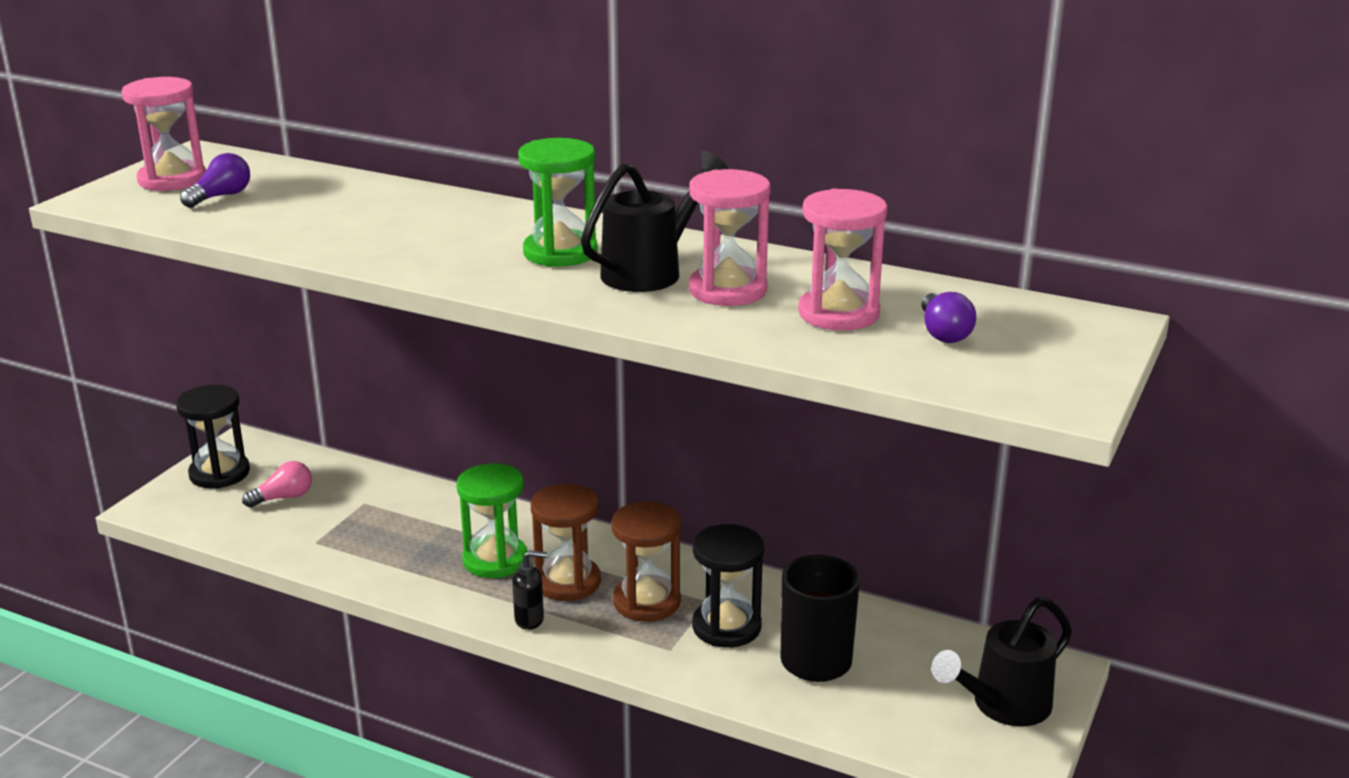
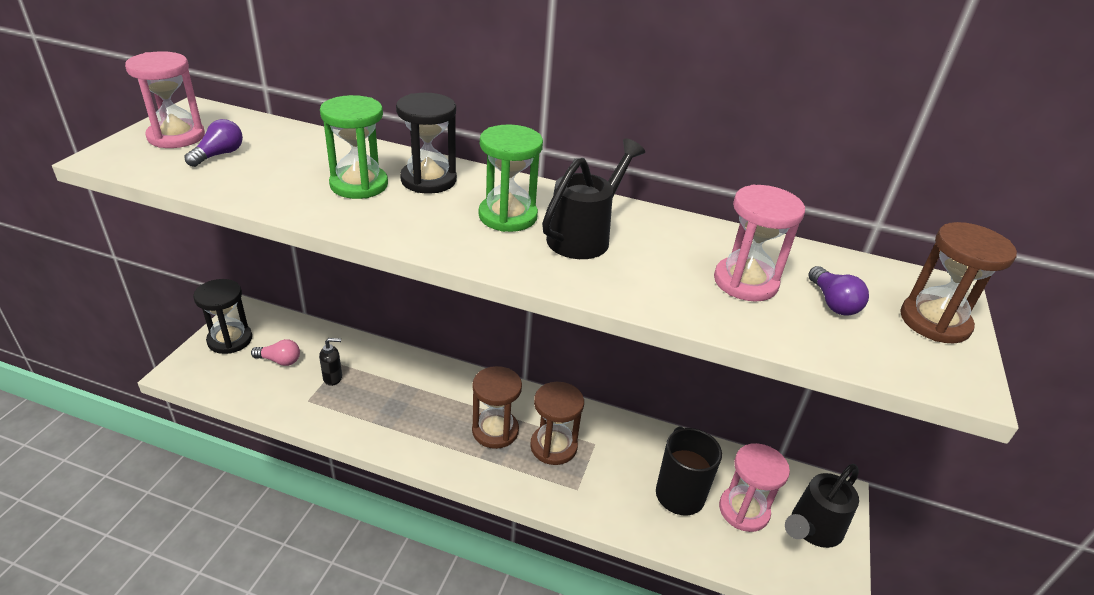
camera: 10 degrees left, 10 degrees up
pink light bulb [242,461,312,508] -> pink light bulb turned 45 degrees clockwise [251,339,300,366]
green hourglass [456,463,527,578] -> green hourglass moved to [320,95,388,199]
black soap dispenser [512,550,547,630] -> black soap dispenser moved to [319,338,342,386]
pink hourglass [689,169,771,306] -> pink hourglass moved to [719,443,790,532]
black hourglass [692,524,764,648] -> black hourglass moved to [396,93,457,194]
none -> brown hourglass [900,222,1017,344]

